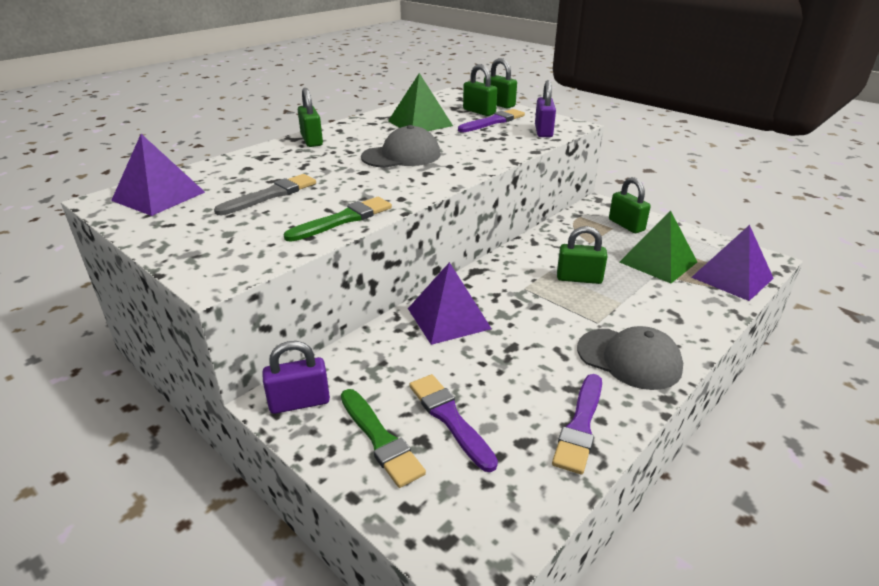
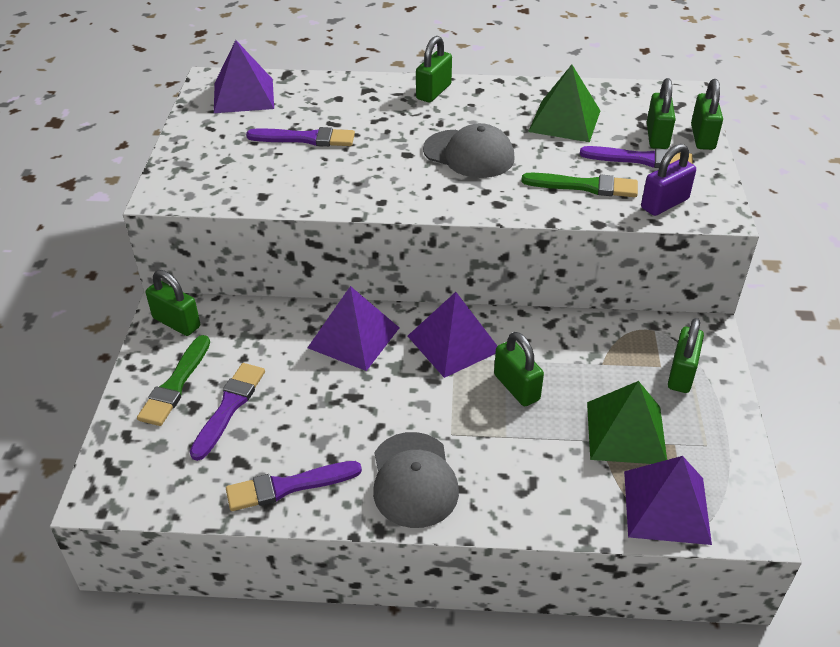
camera: 50 degrees right, 10 degrees up
grey brush [214,174,316,215] -> purple brush [246,127,355,146]
purple padlock [262,341,330,414] -> green padlock [146,270,200,336]
green brush [284,197,392,242] -> green brush moved to [521,173,638,197]
none -> purple pyramid [408,292,497,378]

